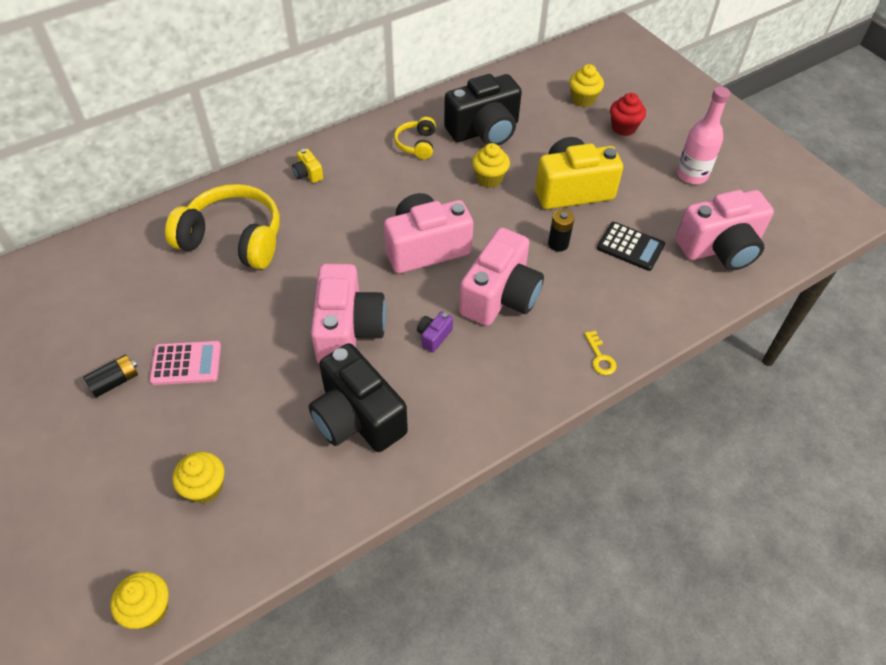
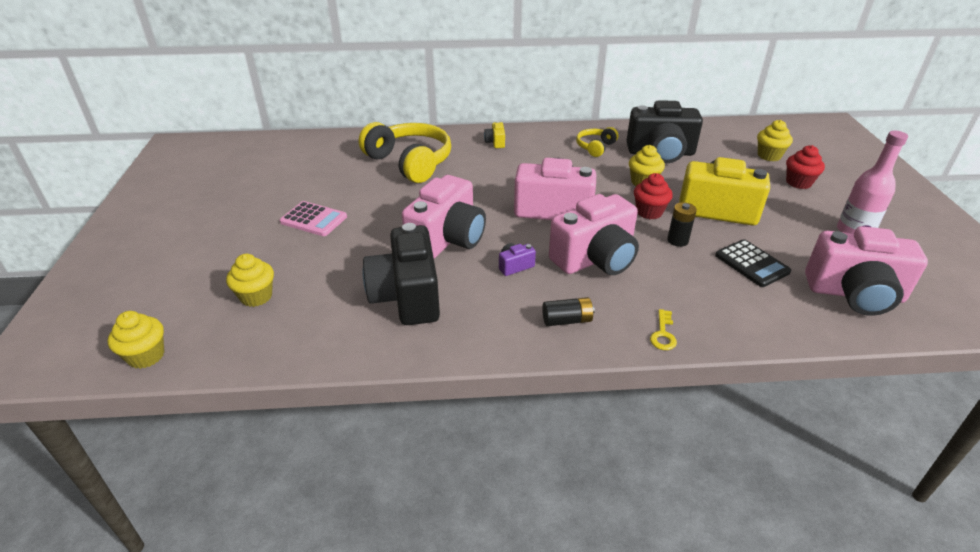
camera: 30 degrees right, 15 degrees down
black battery [83,355,138,397] -> black battery moved to [542,297,595,326]
none -> red cupcake [634,173,673,219]

